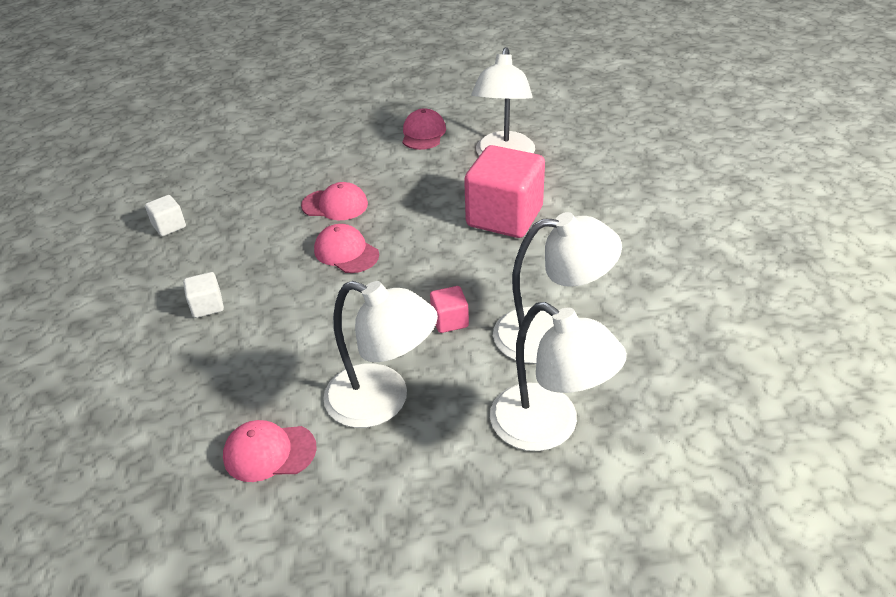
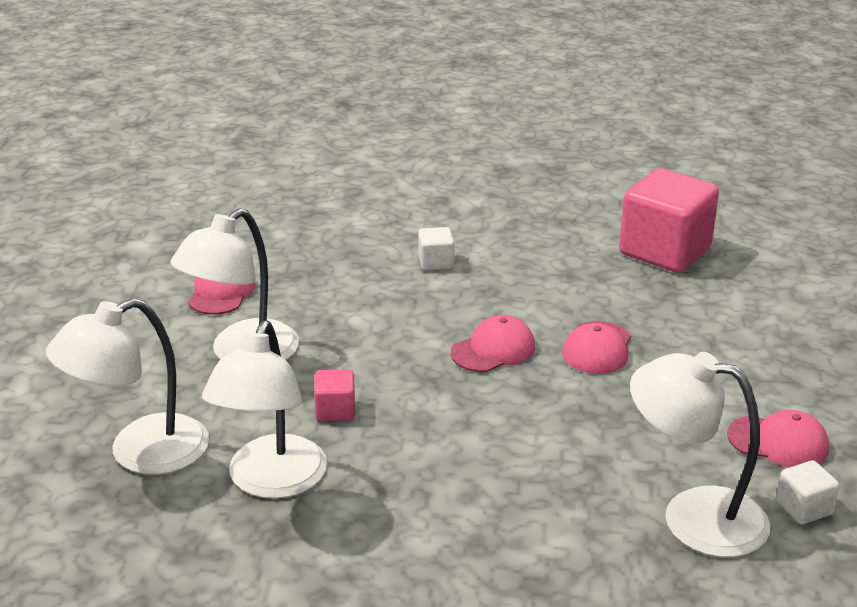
camera: 100 degrees right, 10 degrees down
white cube [145,195,186,236] -> white cube moved to [776,460,839,525]
pink cube [464,145,545,238] -> pink cube moved to [619,168,719,273]

